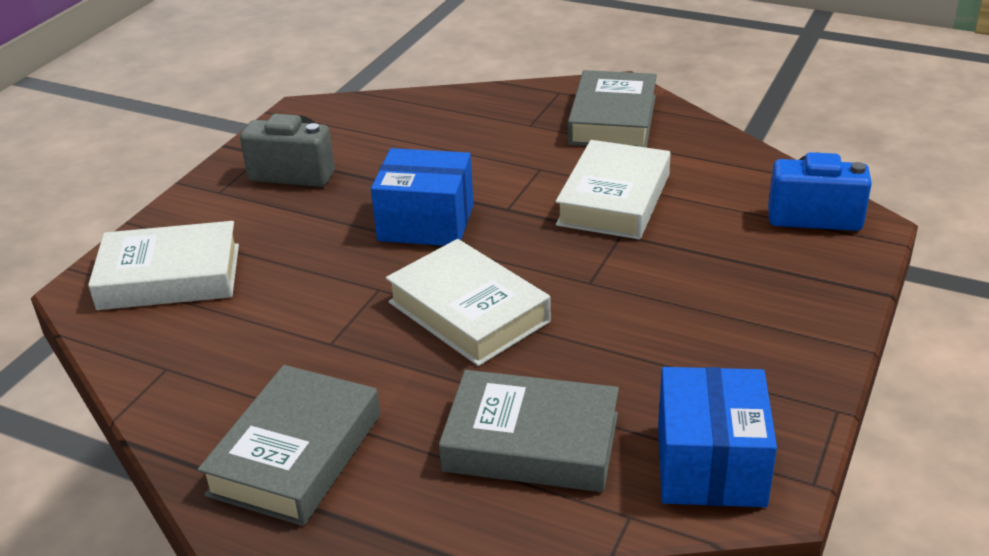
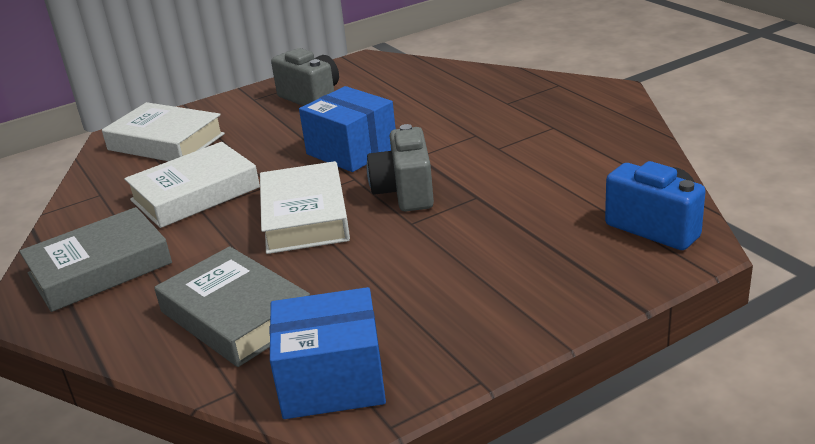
camera: 35 degrees right, 5 degrees down
white book [556,140,671,239] -> white book moved to [124,142,260,228]
grey book [568,70,657,148] -> none
blue box [658,367,777,507] -> blue box turned 45 degrees clockwise [269,287,386,419]
none -> grey camera [367,124,434,211]

